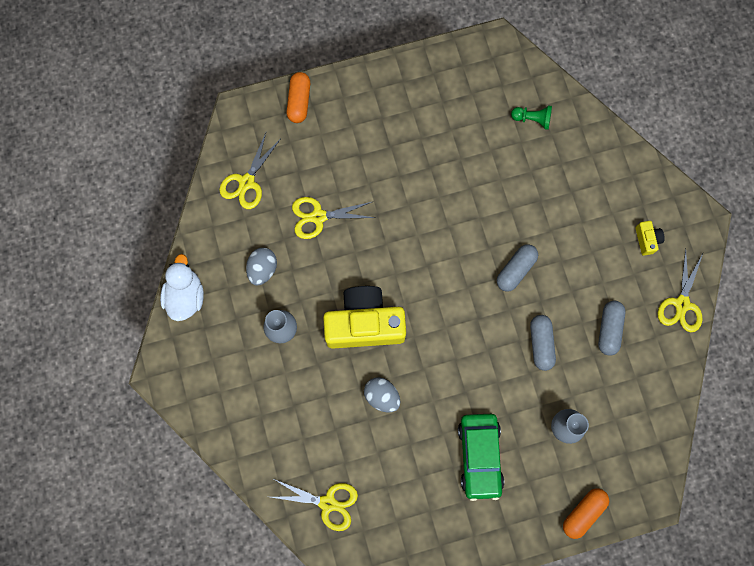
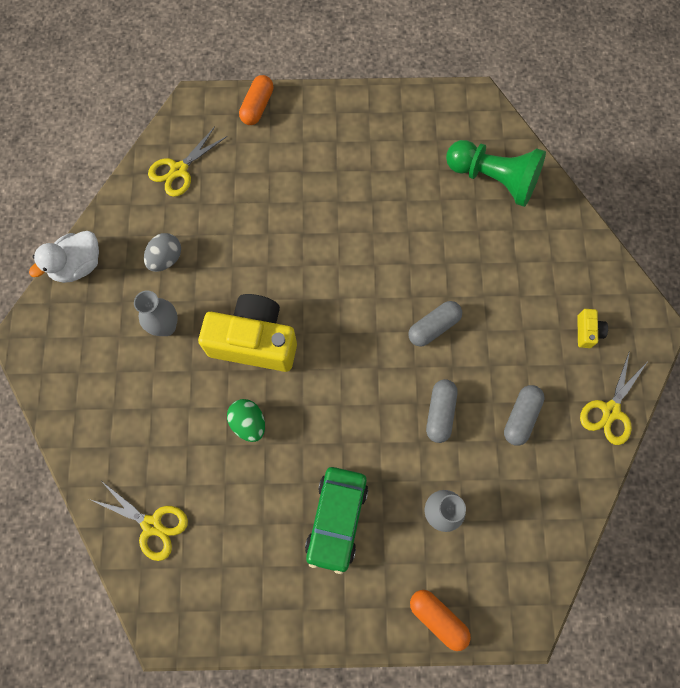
camera: 15 degrees right, 5 degrees down
white duck [160,254,204,321] -> white duck turned 150 degrees counterclockwise [29,231,99,283]
yellow scissors [292,197,375,239] -> none
grey egg [364,377,400,413] -> green egg [227,399,265,442]
green pawn [511,105,552,130] -> green pawn [446,140,546,207], size x2.14
orange capsule [563,488,609,539] -> orange capsule turned 75 degrees clockwise [410,590,471,651]

